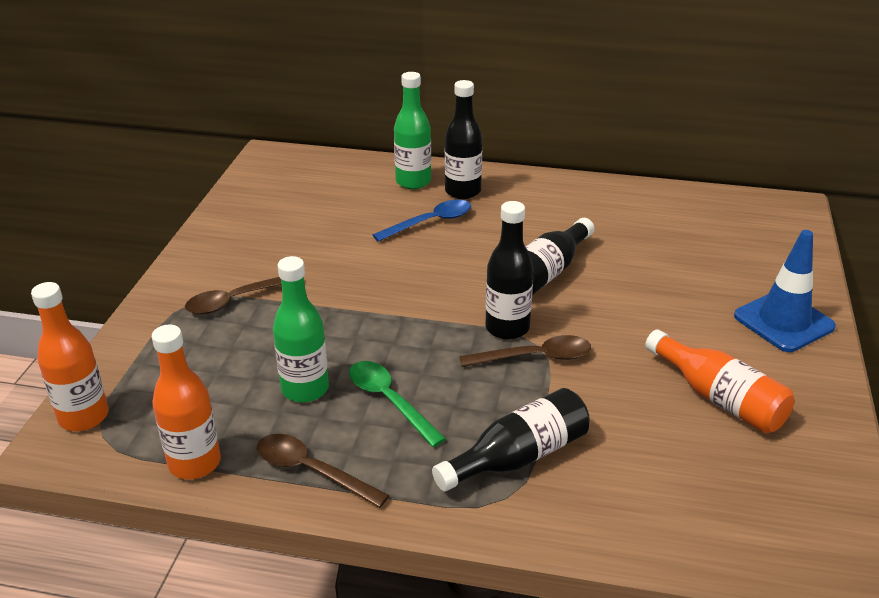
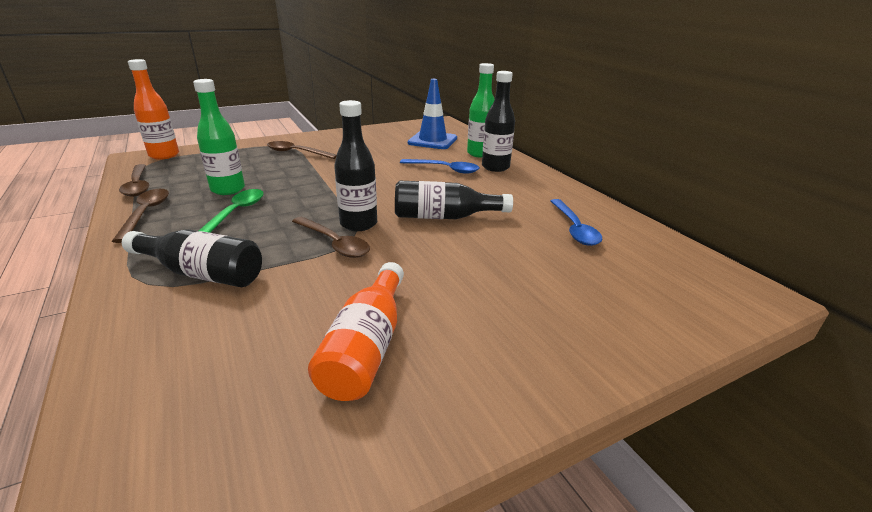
camera: 50 degrees right, 5 degrees down
orange bottle [152,325,221,479] -> brown spoon [119,164,149,197]
blue traffic cone [734,230,836,352] -> blue traffic cone moved to [408,79,457,149]
none -> blue spoon [551,199,602,246]

